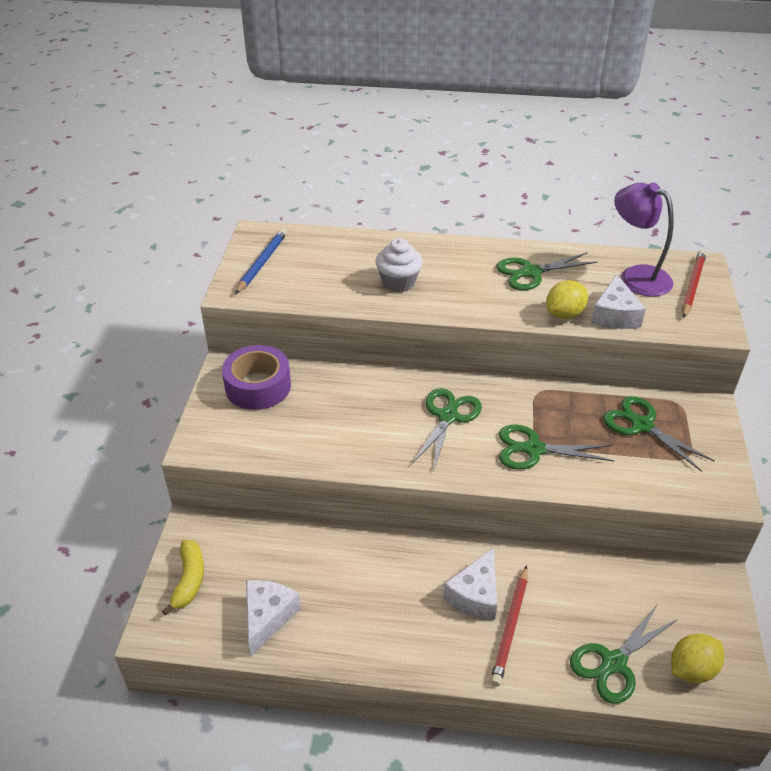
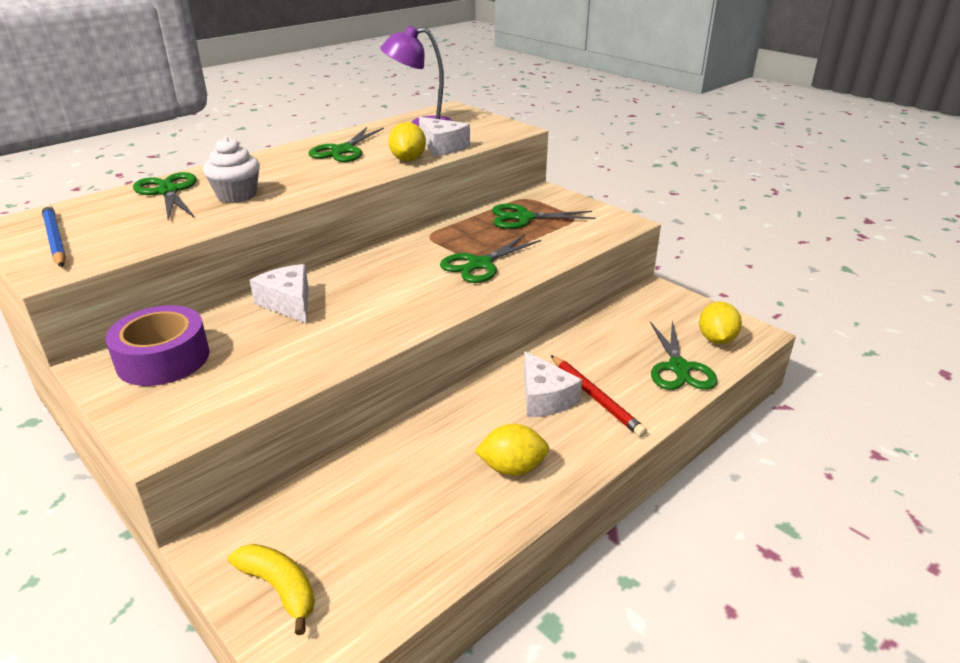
camera: 50 degrees left, 10 degrees down
white cheese [246,580,301,656] -> white cheese moved to [250,264,309,324]
green scissors [412,388,482,471] -> green scissors moved to [133,172,197,220]
red pencil [682,250,706,318] -> none
none -> yellow lemon [475,424,549,476]

